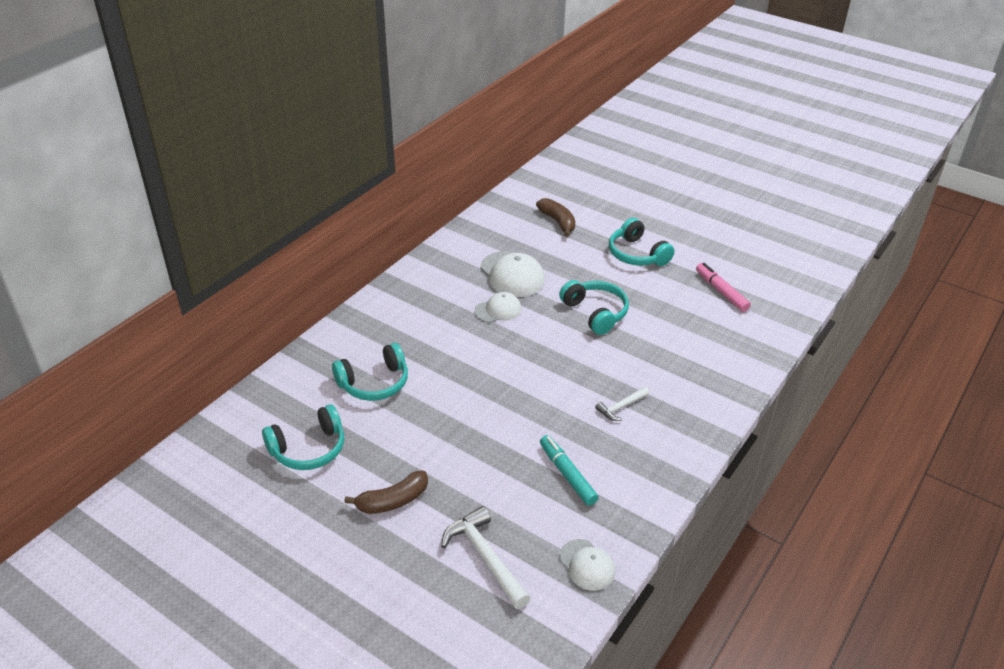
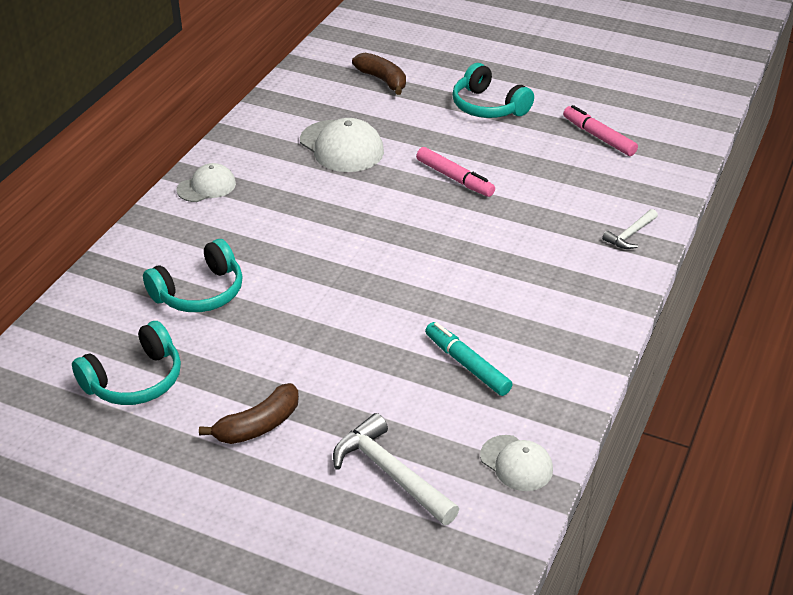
camera: 10 degrees left, 0 degrees up
white cap [474,292,521,322] -> white cap moved to [177,163,236,202]
turquoise headphones [559,280,629,335] -> pink marker [416,147,495,197]
white hammer [595,387,649,421] -> white hammer moved to [602,209,658,249]

